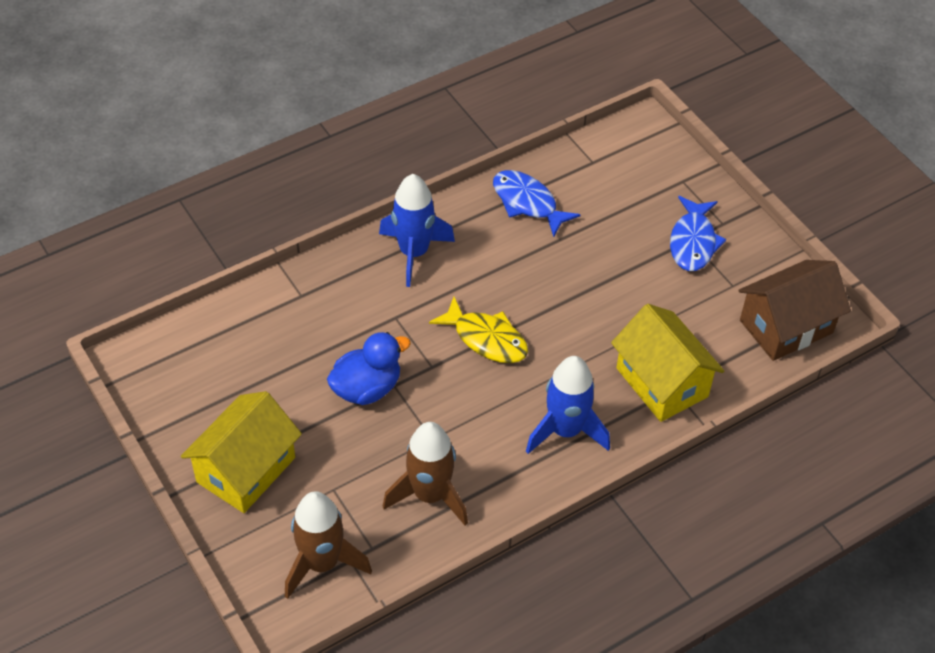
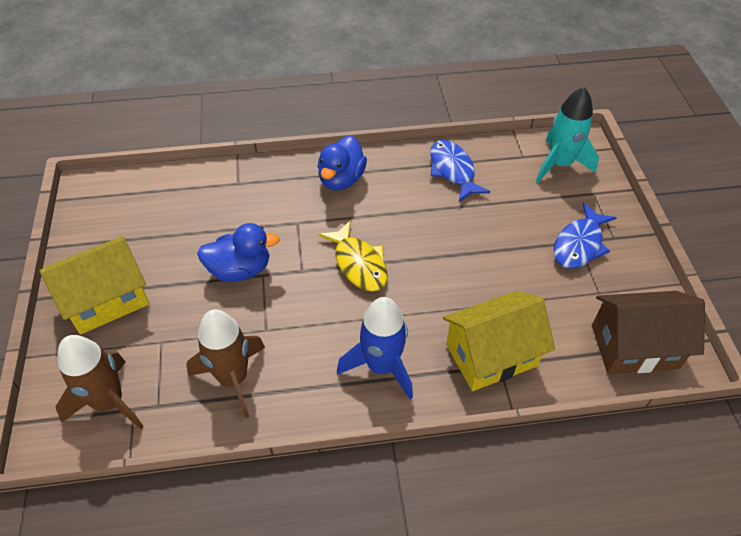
camera: 25 degrees right, 0 degrees up
blue rocket [379,174,455,287] -> blue duck [317,135,367,191]
yellow house [611,304,724,422] -> yellow house turned 75 degrees clockwise [443,291,555,391]
none -> turquoise rocket [536,87,599,183]

